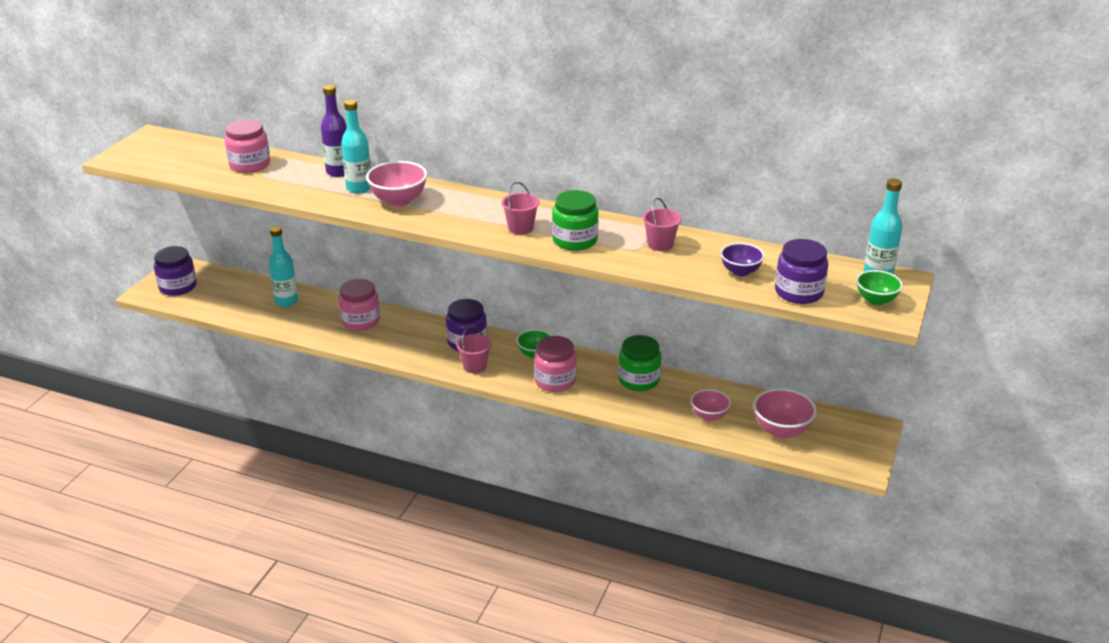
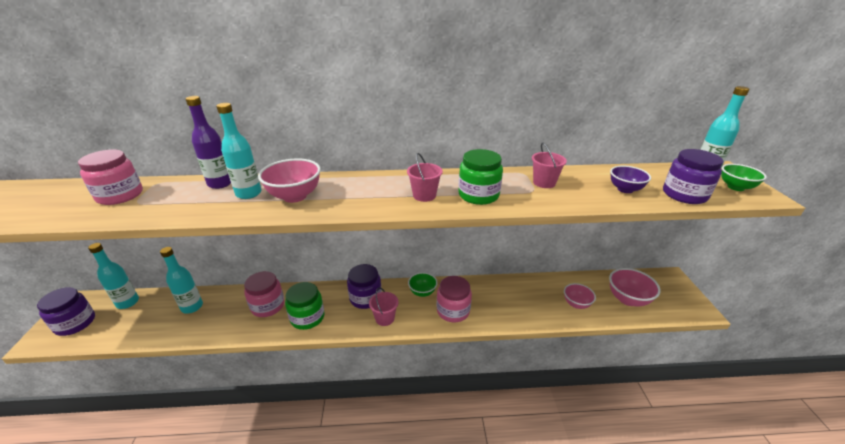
camera: 25 degrees left, 0 degrees up
green jar [618,335,661,391] -> green jar moved to [285,282,325,330]
none -> turquoise bottle [88,243,139,309]

